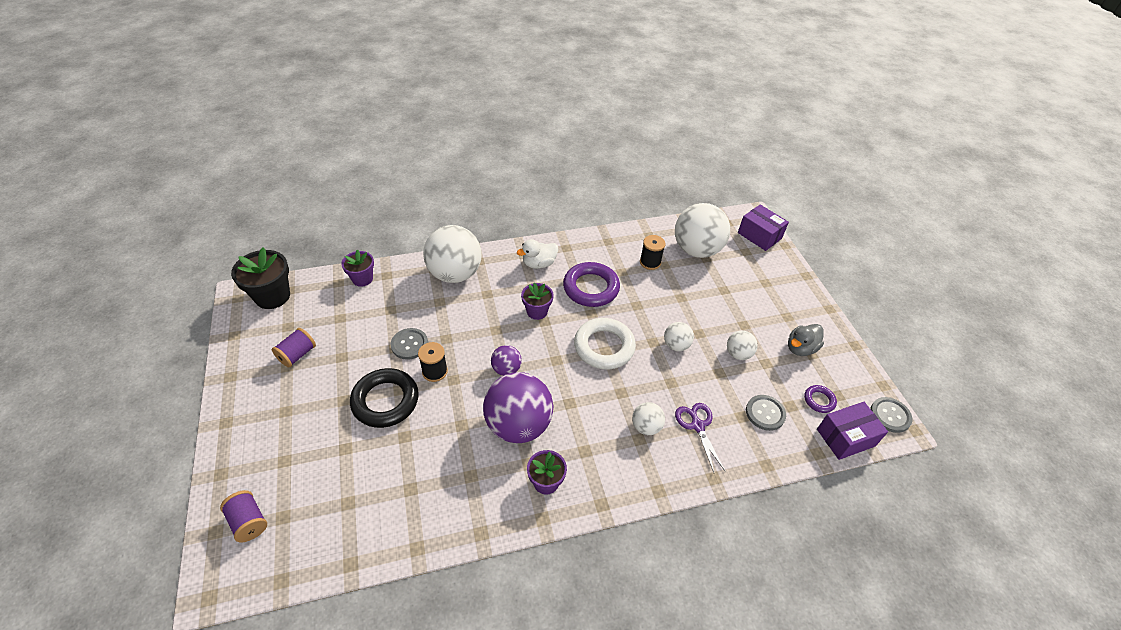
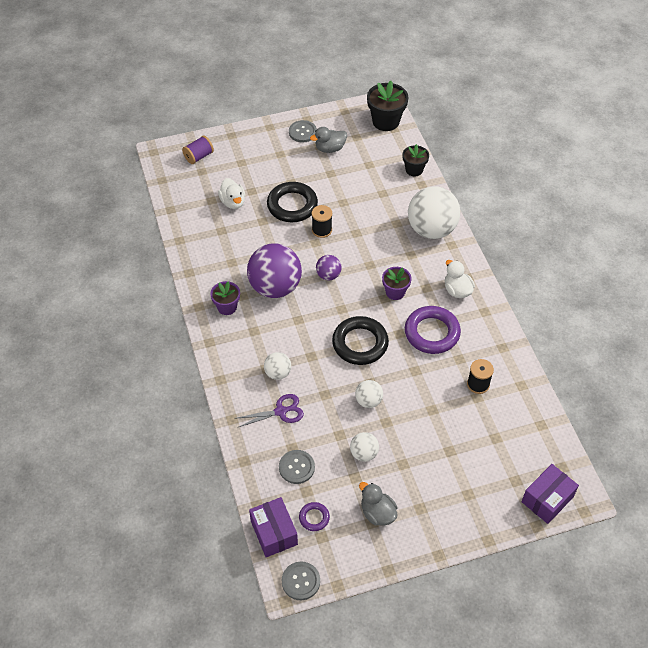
camera: 90 degrees right, 5 degrees up
purple spool [272,328,316,368] -> grey duck [310,127,347,153]
purple flower pot [341,249,374,287] -> black flower pot [403,144,429,176]
grey button [391,328,428,360] -> grey button moved to [289,120,317,143]
white ring [574,318,636,369] -> black ring [332,316,389,365]
white ball [675,203,730,258] -> none
none -> white duck [218,178,245,209]

